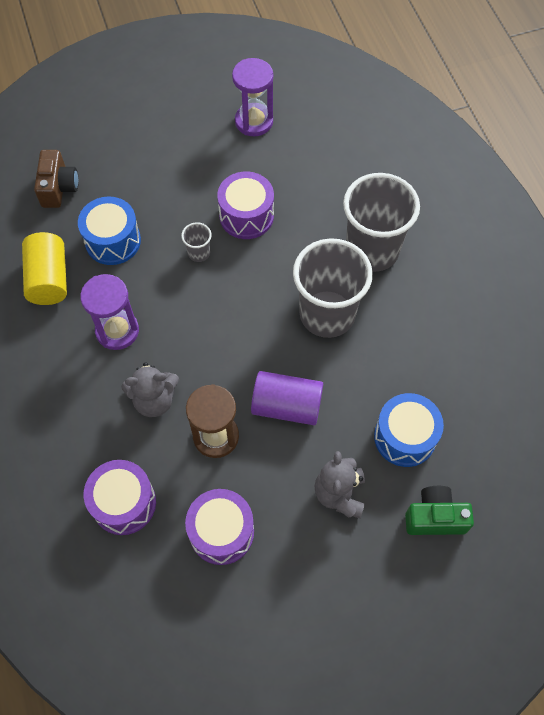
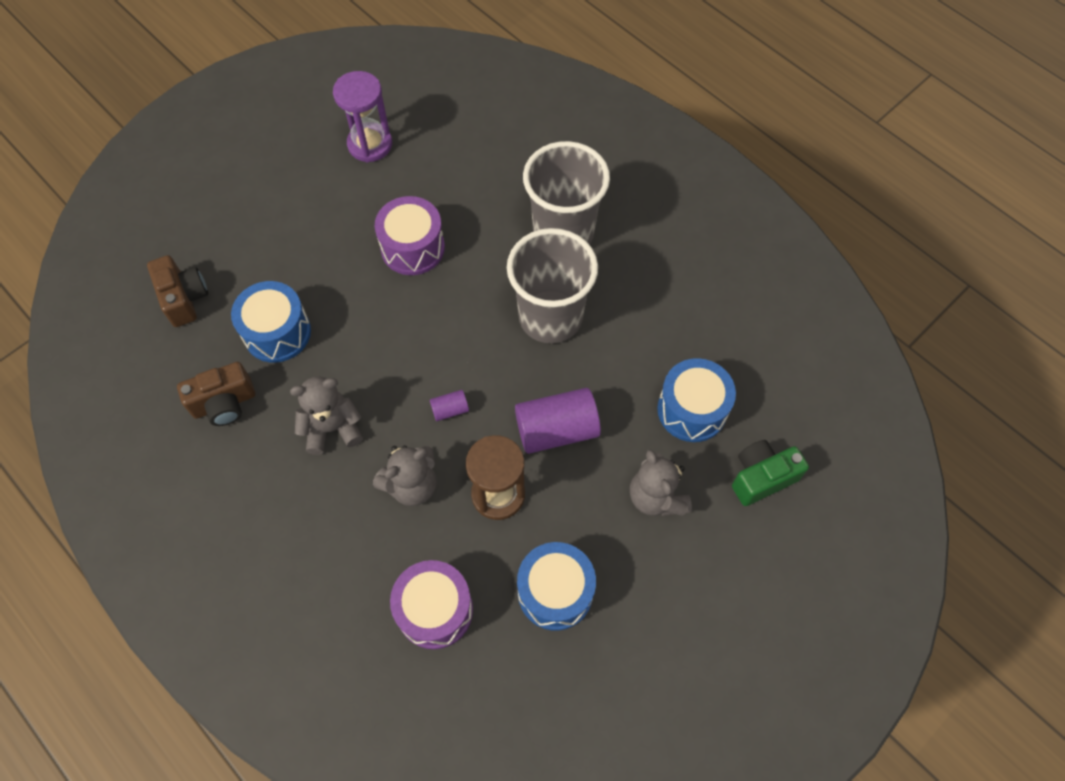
camera: 25 degrees left, 0 degrees up
yellow cylinder [22,232,67,305] -> brown camera [177,362,255,426]
purple hourglass [80,274,139,350] -> grey teddy bear [290,377,363,455]
grey cup [181,222,212,262] -> none
purple drum [185,489,254,565] -> blue drum [517,542,596,631]
none -> purple cylinder [430,390,469,421]

